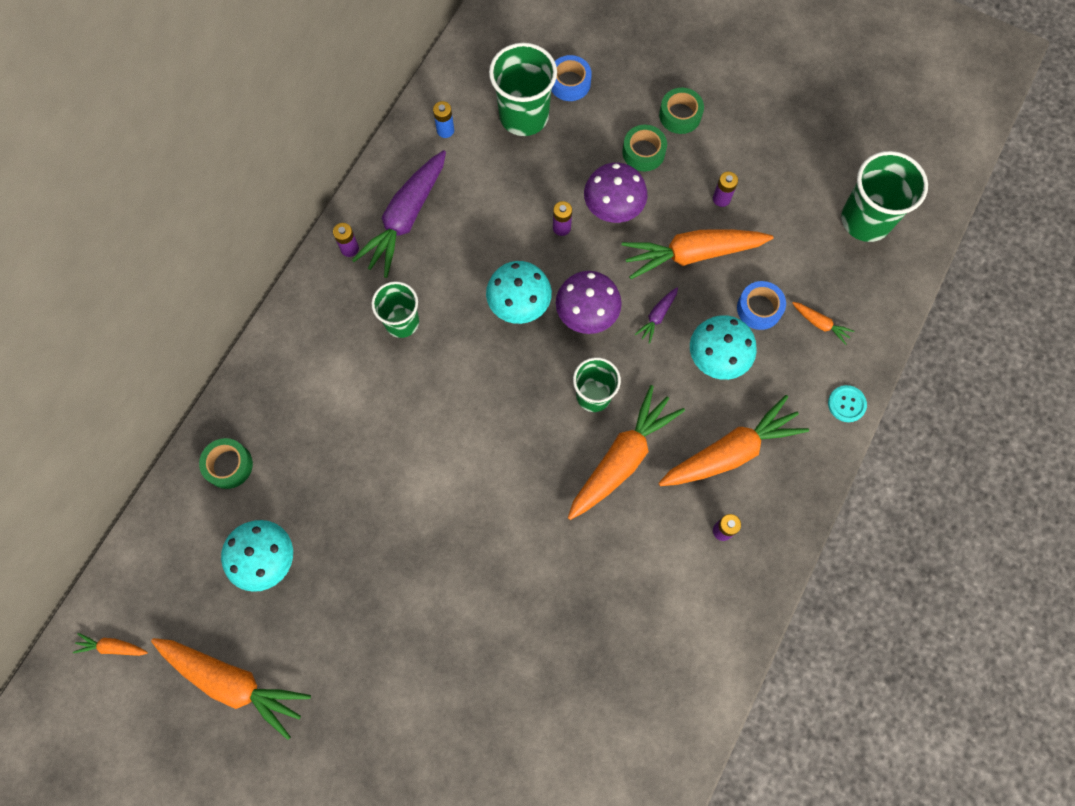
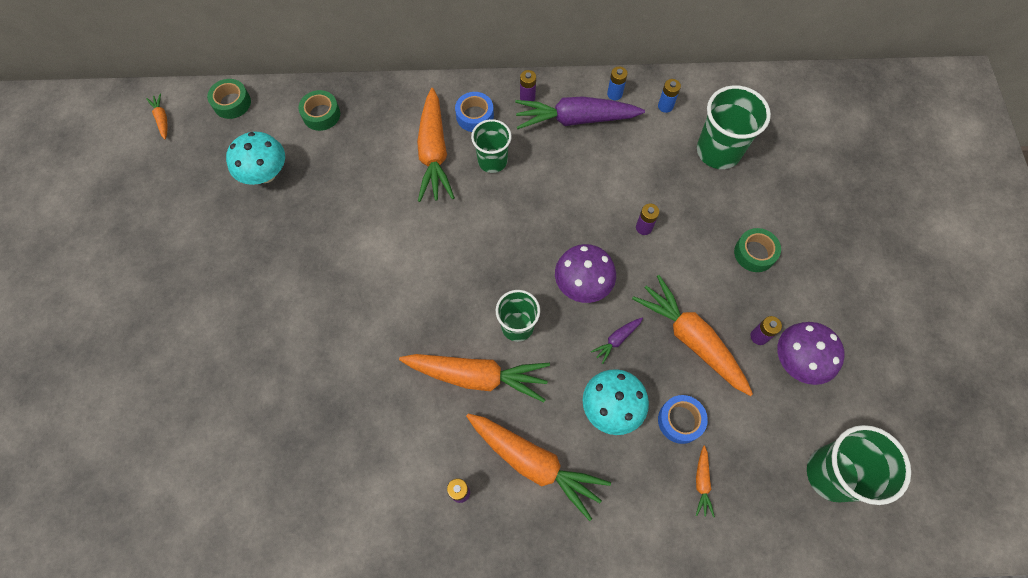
camera: 60 degrees right, 5 degrees down
orange carrot [151,638,311,740] -> orange carrot moved to [417,88,455,202]
turquoise mushroom [486,261,552,324] -> none
blue tape [551,55,592,101] -> blue tape moved to [455,92,494,132]
purple mushroom [584,163,648,223] -> purple mushroom moved to [777,322,845,385]
purple carrot [635,287,678,344] -> purple carrot turned 45 degrees counterclockwise [591,318,643,364]
green tape [659,88,704,134] -> green tape moved to [207,79,251,119]
turquoise button [828,385,867,422] -> none
none -> blue battery [607,66,628,100]

